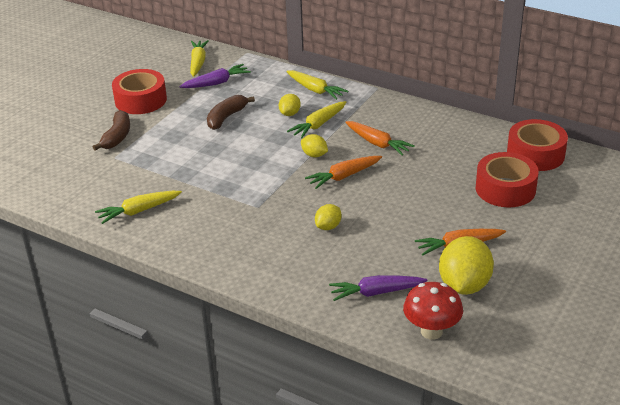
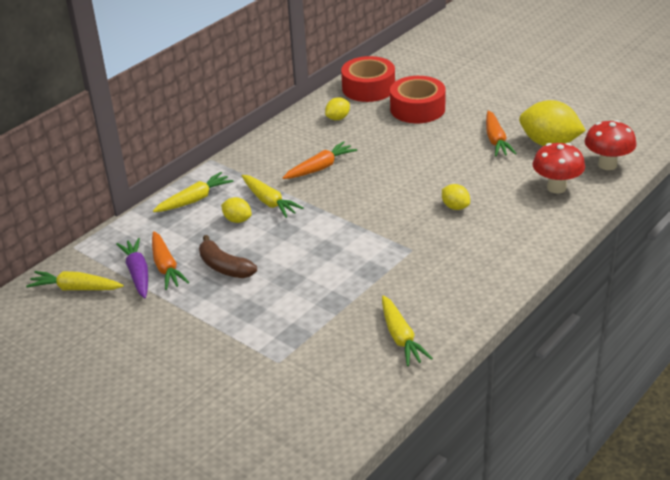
camera: 80 degrees left, 0 degrees up
brown banana [93,110,130,151] -> none
red tape [112,69,167,114] -> none
yellow lemon [301,134,328,157] -> yellow lemon moved to [325,97,350,120]
orange carrot [305,156,382,189] -> orange carrot moved to [152,231,190,290]
purple carrot [329,275,428,301] -> red mushroom [533,143,585,194]

